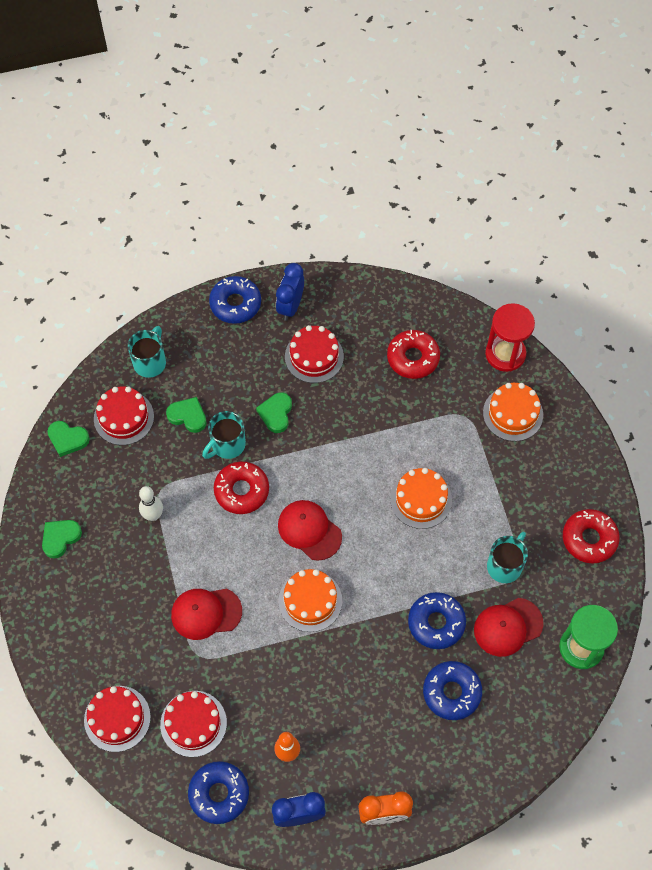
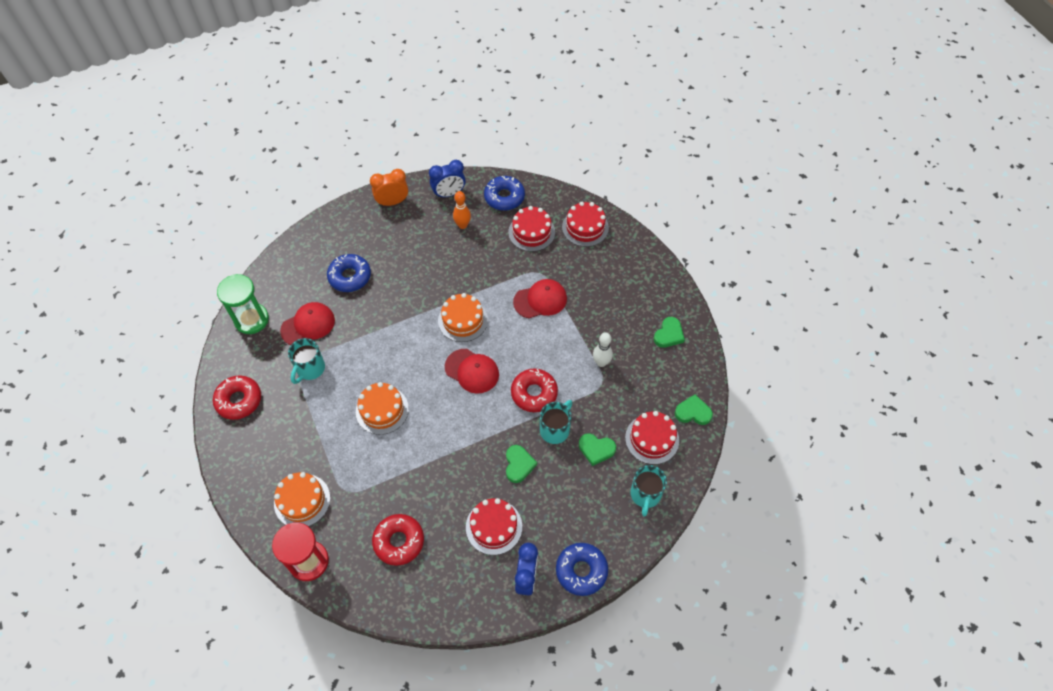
camera: 170 degrees right, 5 degrees down
blue donut [408,592,466,649] -> none

